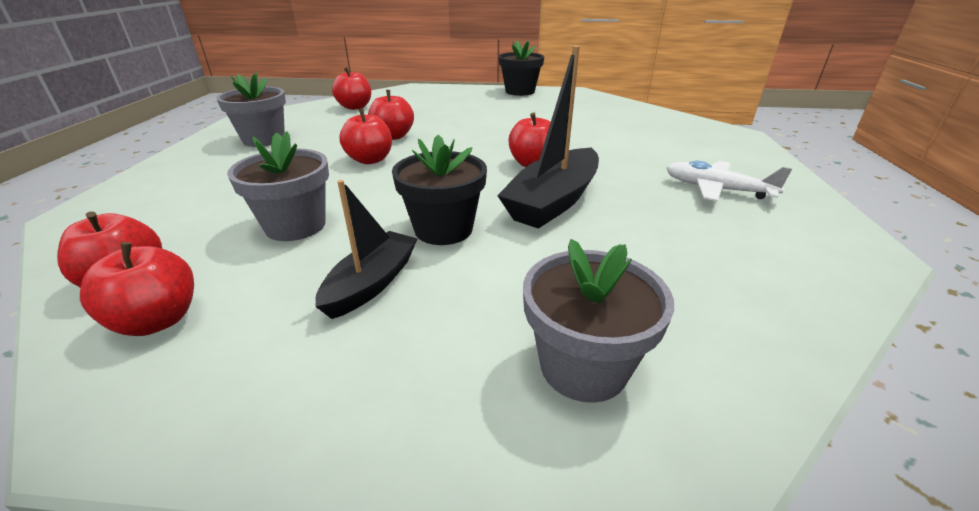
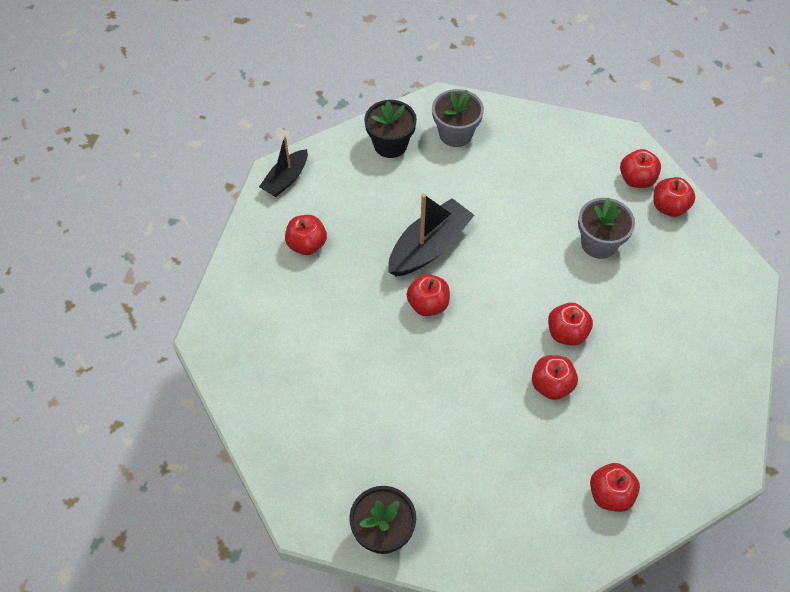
camera: 170 degrees left, 25 degrees up
grey flower pot [216,71,286,147] -> none
black boat [315,180,418,319] -> black boat moved to [259,136,308,197]
black flower pot [392,135,487,245] -> black flower pot moved to [364,100,417,158]
white plane [666,161,792,202] -> red apple [285,215,327,255]

